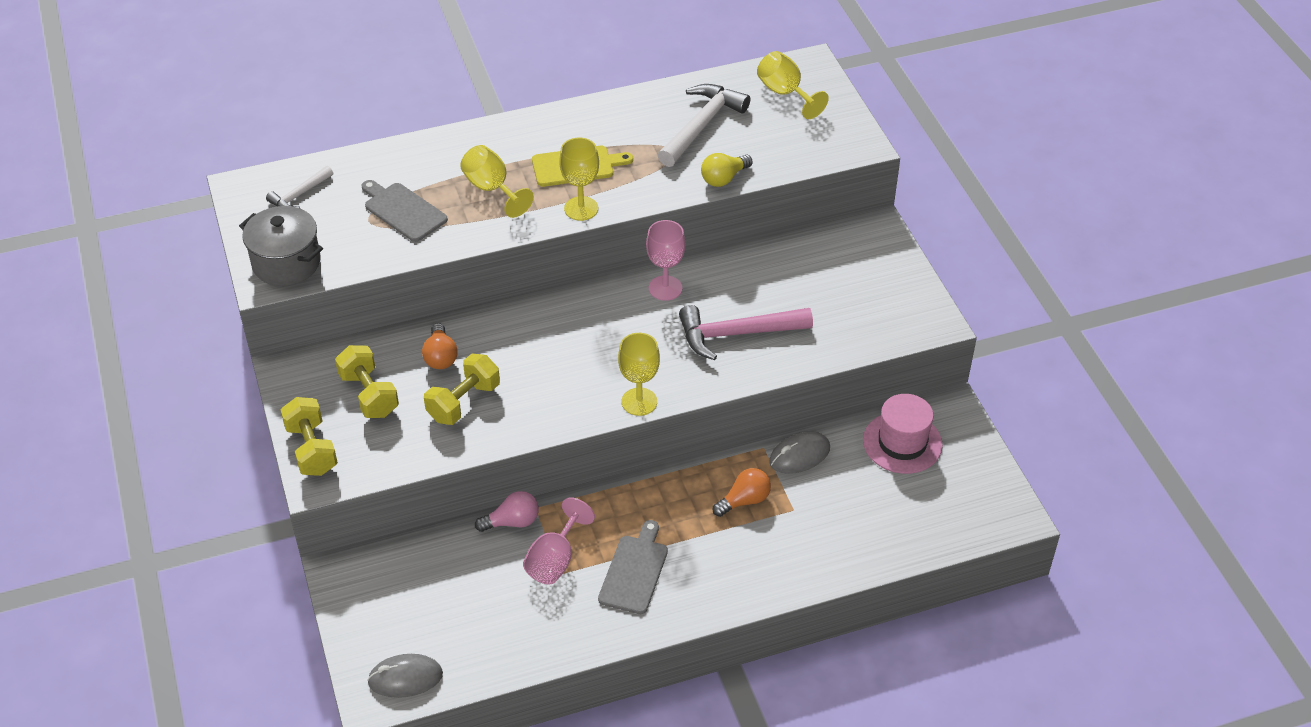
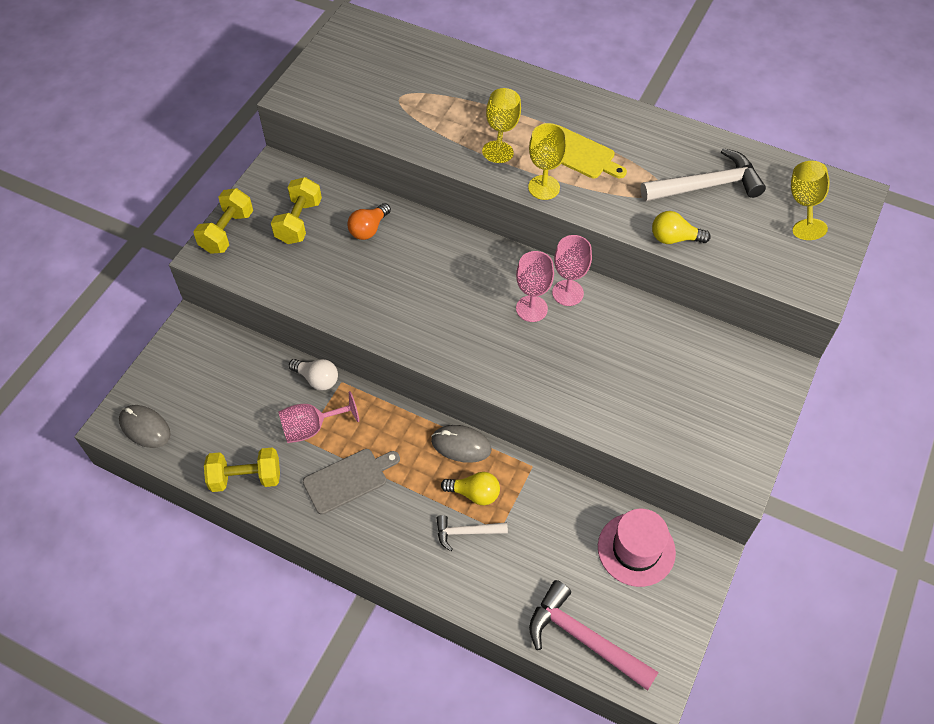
camera: 45 degrees right, 10 degrees up
grey pot [239,206,323,286] -> none
white hammer [266,166,333,208] -> white hammer moved to [437,515,508,551]
grey cutting board [361,180,448,242] -> none
yellow dumbbell [424,354,500,425] -> yellow dumbbell moved to [204,447,280,492]
pink light bulb [475,491,539,532] -> white light bulb [289,359,338,390]
yellow goblet [618,333,660,416] -> none
pink hammer [679,305,813,360] -> pink hammer moved to [529,580,659,691]
orange light bulb [713,468,771,517] -> yellow light bulb [441,472,500,505]
grey mouse [769,431,830,474] -> grey mouse moved to [431,425,491,463]
none -> pink goblet [516,251,554,322]

